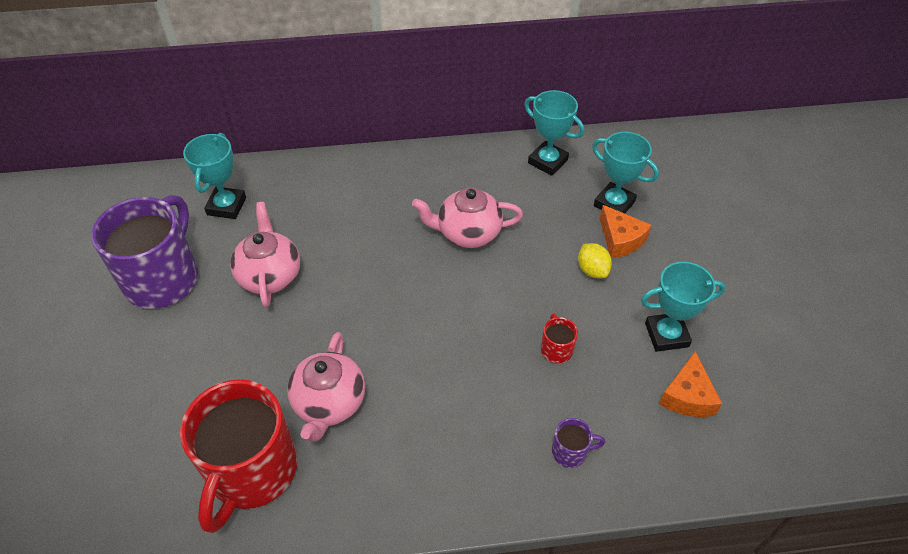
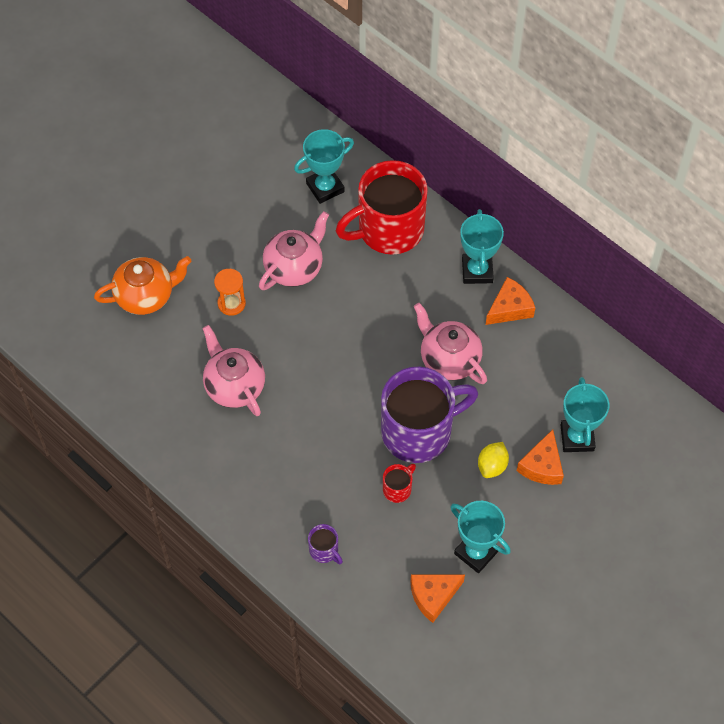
camera: 50 degrees right, 10 degrees up
purple mug [91,195,198,309] -> purple mug moved to [381,367,478,463]
red mug [180,379,297,533] -> red mug moved to [336,160,428,255]
pink teapot [287,332,365,442] -> pink teapot turned 90 degrees clockwise [202,325,265,416]
turquoise trophy [524,90,584,176] -> turquoise trophy moved to [460,209,504,284]
none -> orange teapot [94,256,191,315]
none -> orange hourglass [214,269,246,316]
none -> orange cheese [486,277,535,325]

